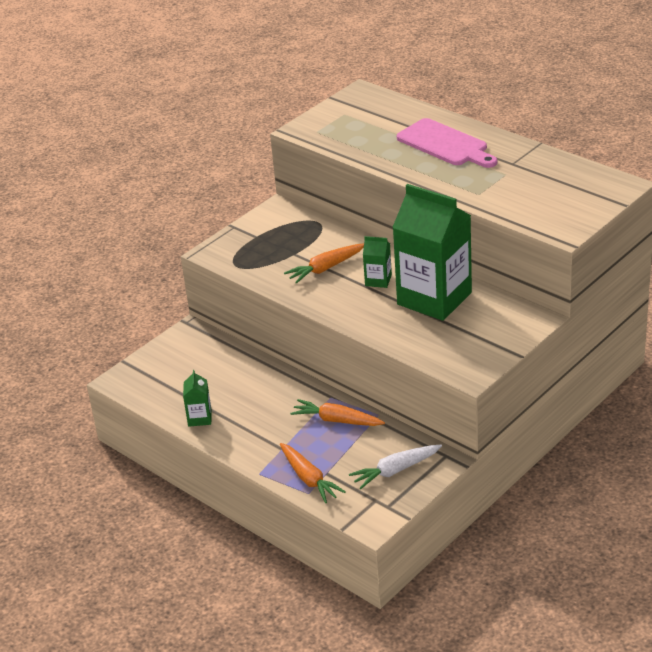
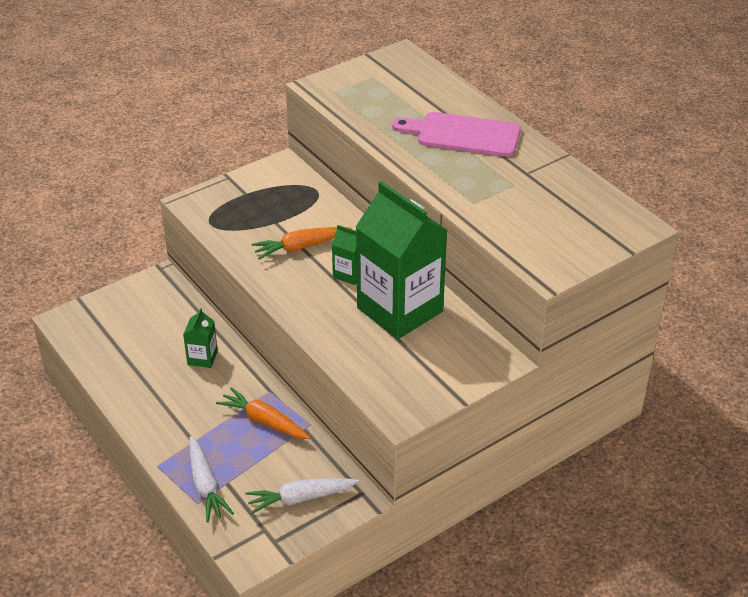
camera: 10 degrees right, 5 degrees up
green carton [183,370,212,427] -> green carton moved to [183,308,218,368]
orange carrot [280,443,346,503] -> white carrot [189,436,234,522]
pink cutting board [397,118,497,168] -> pink cutting board turned 135 degrees clockwise [392,112,521,157]

